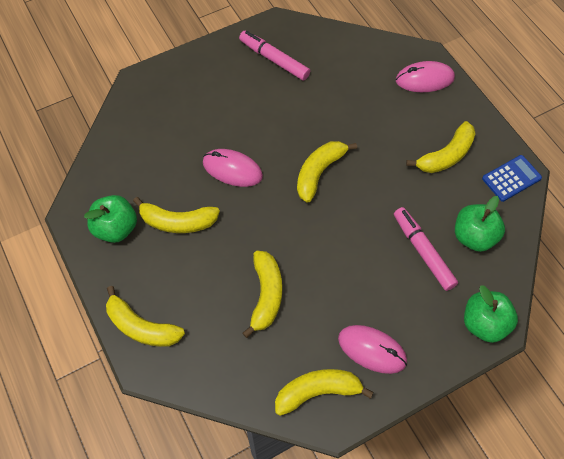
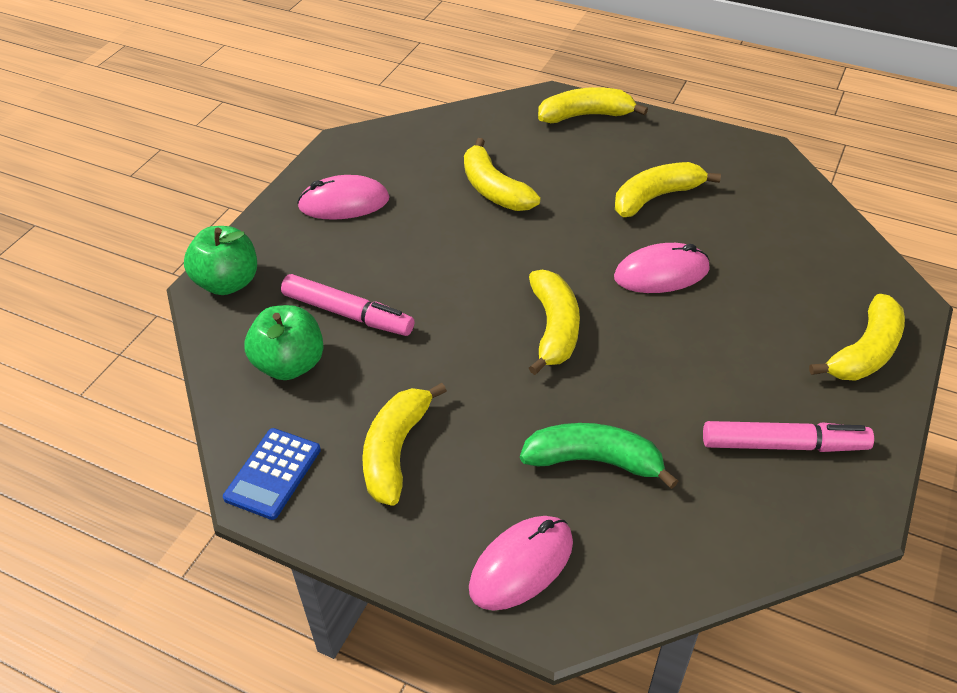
camera: 145 degrees right, 15 degrees down
green apple [84,195,137,243] -> none
yellow banana [275,369,374,416] -> yellow banana moved to [809,294,905,381]
none -> green banana [520,423,678,489]

